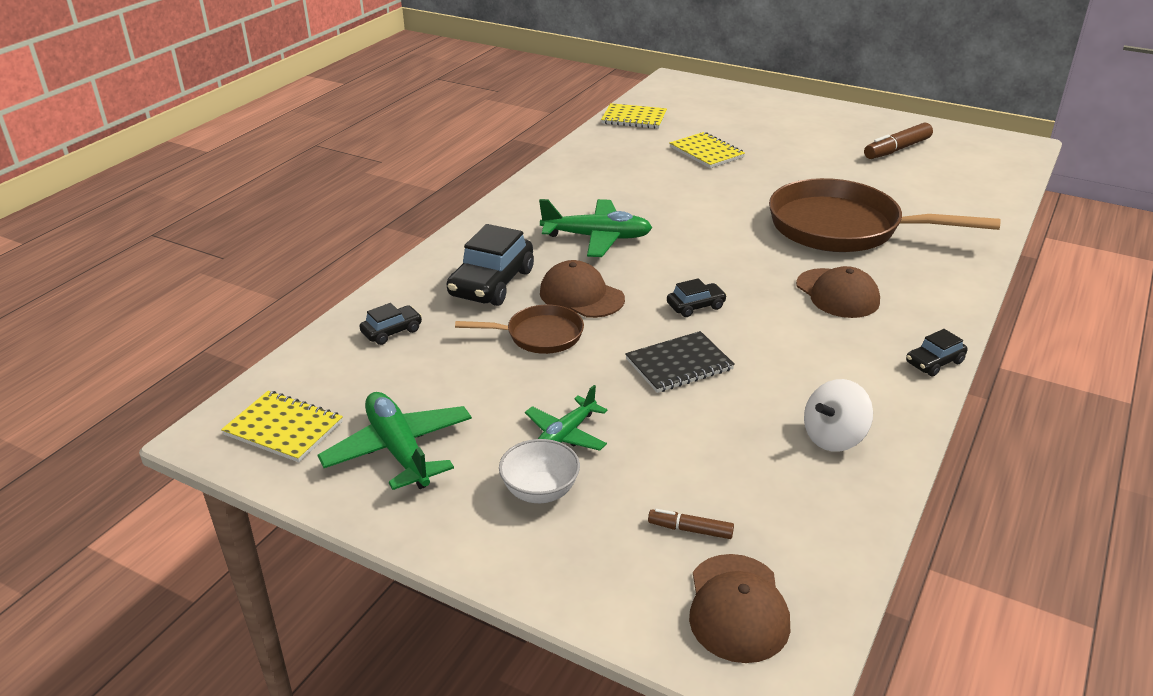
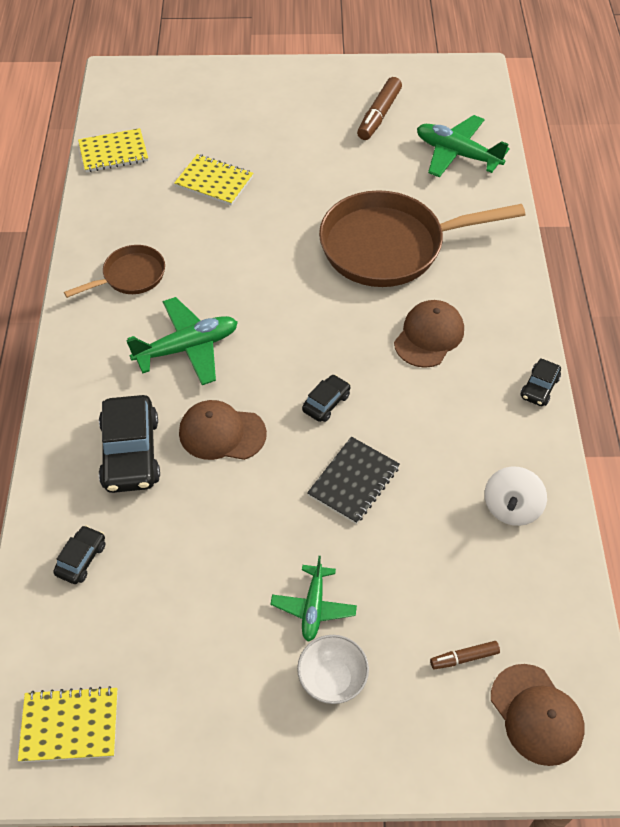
camera: 30 degrees left, 20 degrees up
green plane [318,392,472,490] -> green plane moved to [417,115,510,178]
brown pan [455,305,584,354] -> brown pan moved to [64,245,165,298]
brown cap [796,266,880,318] -> brown cap turned 90 degrees counterclockwise [394,300,464,368]

